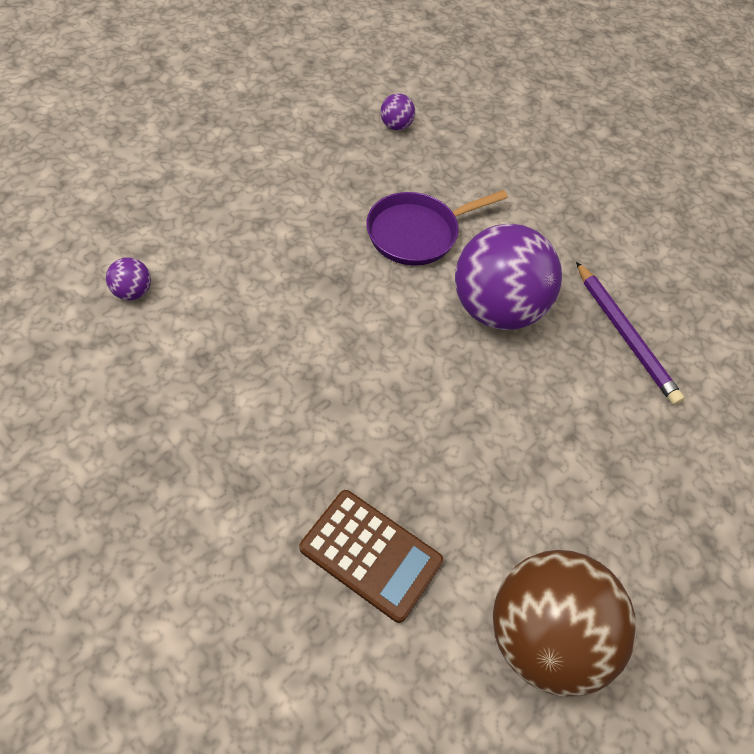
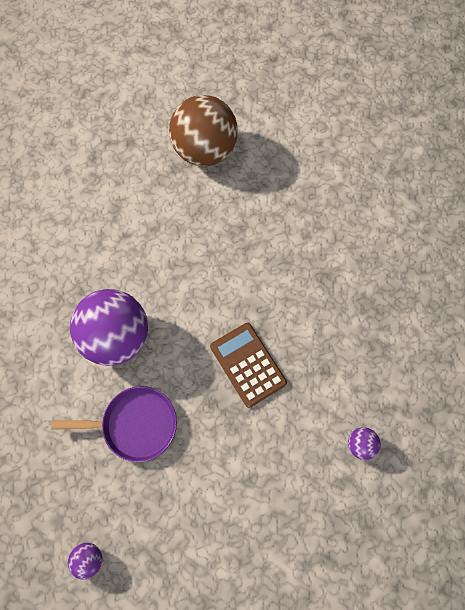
camera: 150 degrees left, 15 degrees up
brown calculator [299,490,443,623] -> brown calculator moved to [210,323,287,408]
purple pencil [576,262,685,405] -> none

